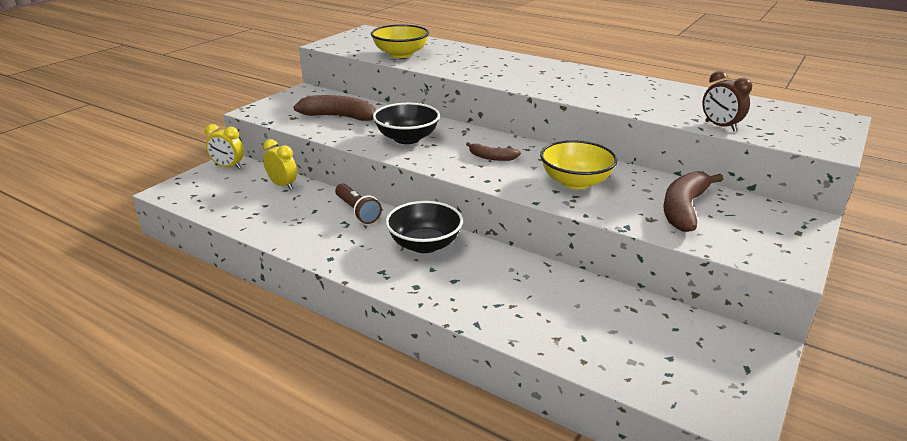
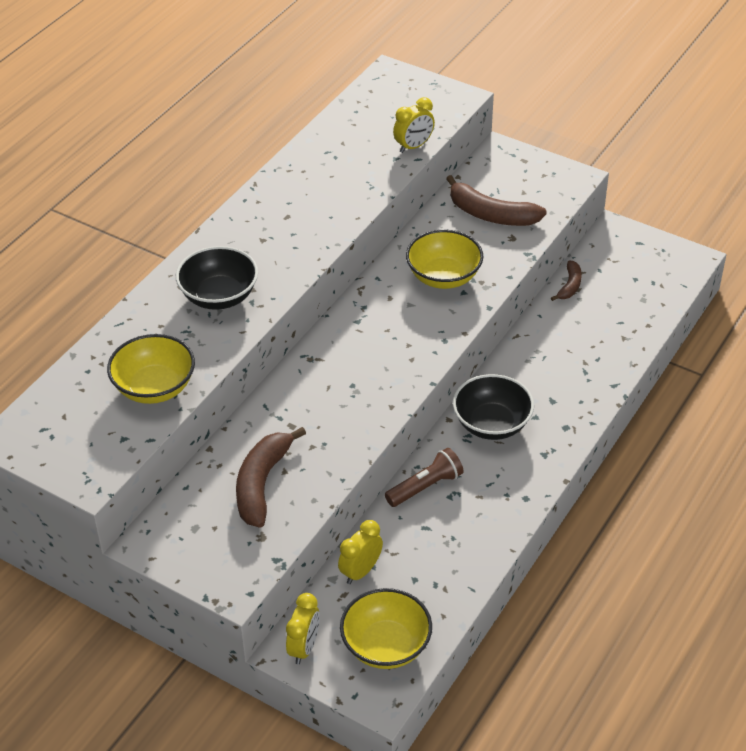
camera: 90 degrees left, 15 degrees up
black bowl [373,103,440,144] -> black bowl moved to [176,246,258,310]
brown banana [466,142,521,161] -> brown banana moved to [551,261,582,301]
brown clock [702,71,752,132] -> yellow clock [393,97,435,153]
none -> yellow bowl [340,588,432,669]

